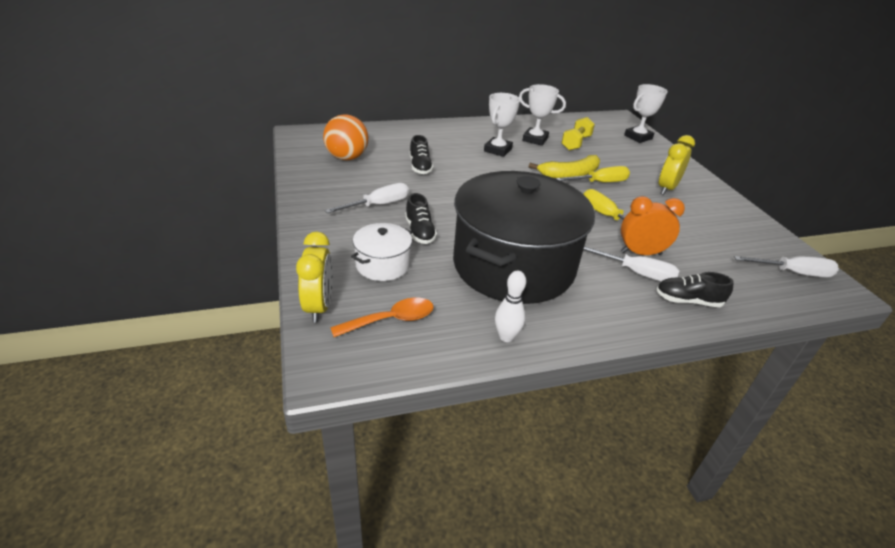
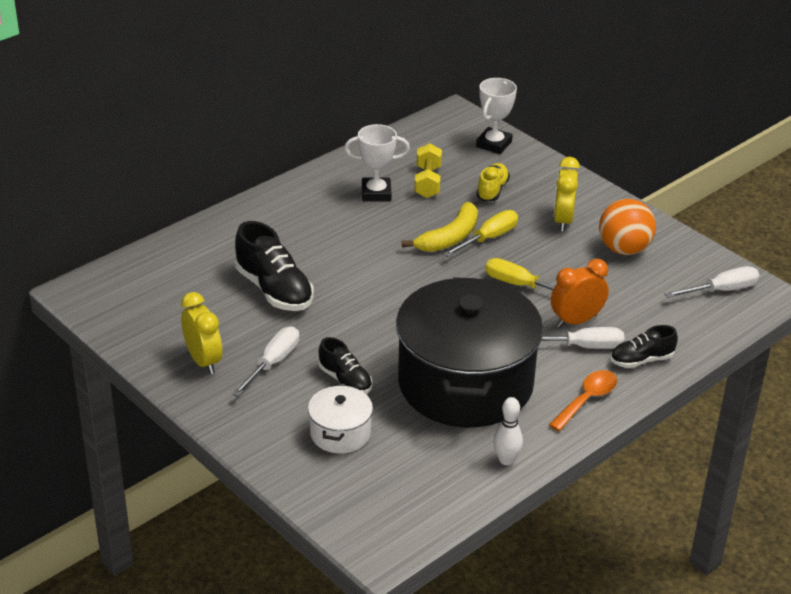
camera: 25 degrees left, 0 degrees up
yellow clock [296,232,333,323] -> yellow clock moved to [181,292,222,374]
orange ball [323,114,368,160] -> orange ball moved to [599,199,656,255]
orange spoon [330,298,434,337] -> orange spoon moved to [549,370,617,431]
black shoe [410,135,433,174] -> black shoe [235,221,314,311], size x1.69
white trophy [484,93,520,157] -> none
none -> yellow shoe [476,163,510,202]

